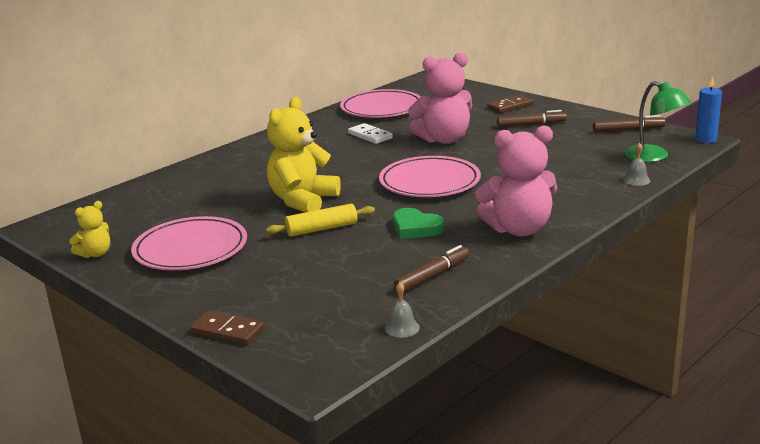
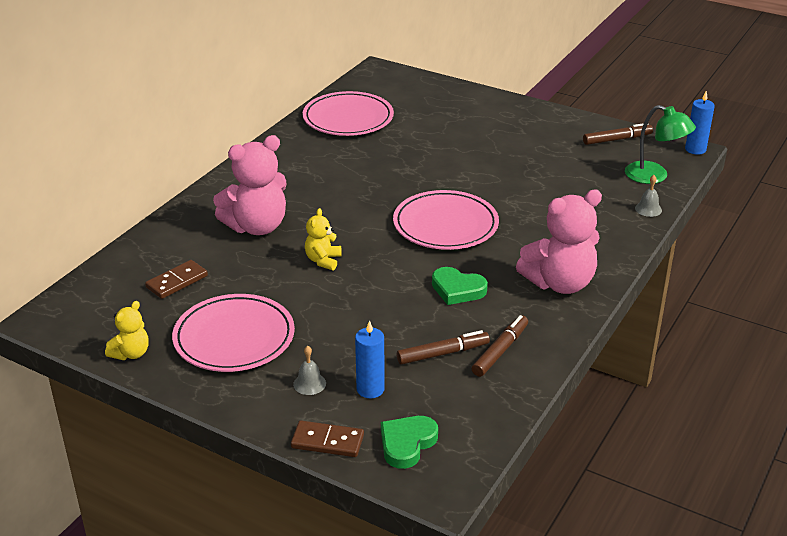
camera: 15 degrees left, 10 degrees up
yellow rolling pin [266,204,375,237] -> none
yellow teddy bear [267,97,341,212] -> yellow teddy bear [305,208,342,270], size x0.51
white domino [348,123,393,144] -> none
grey bell [385,282,420,338] -> grey bell moved to [293,346,326,395]
pink teddy bear [408,52,472,144] -> pink teddy bear moved to [213,135,287,235]
brown domino [487,95,533,113] -> brown domino moved to [145,260,208,299]
brown marker [497,110,567,127] -> brown marker moved to [397,330,490,365]
none -> blue candle [355,320,385,398]
none -> green heart [381,416,438,469]

